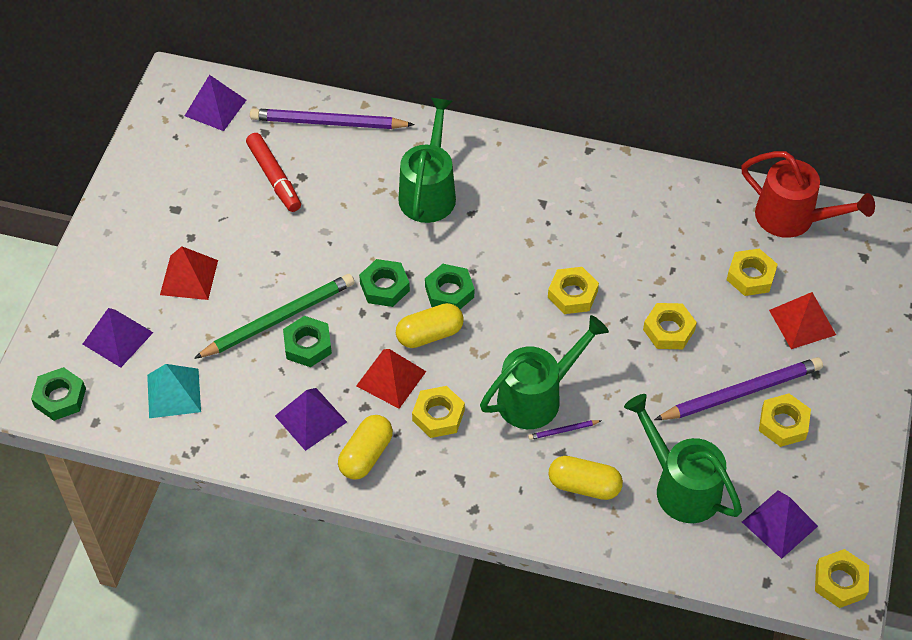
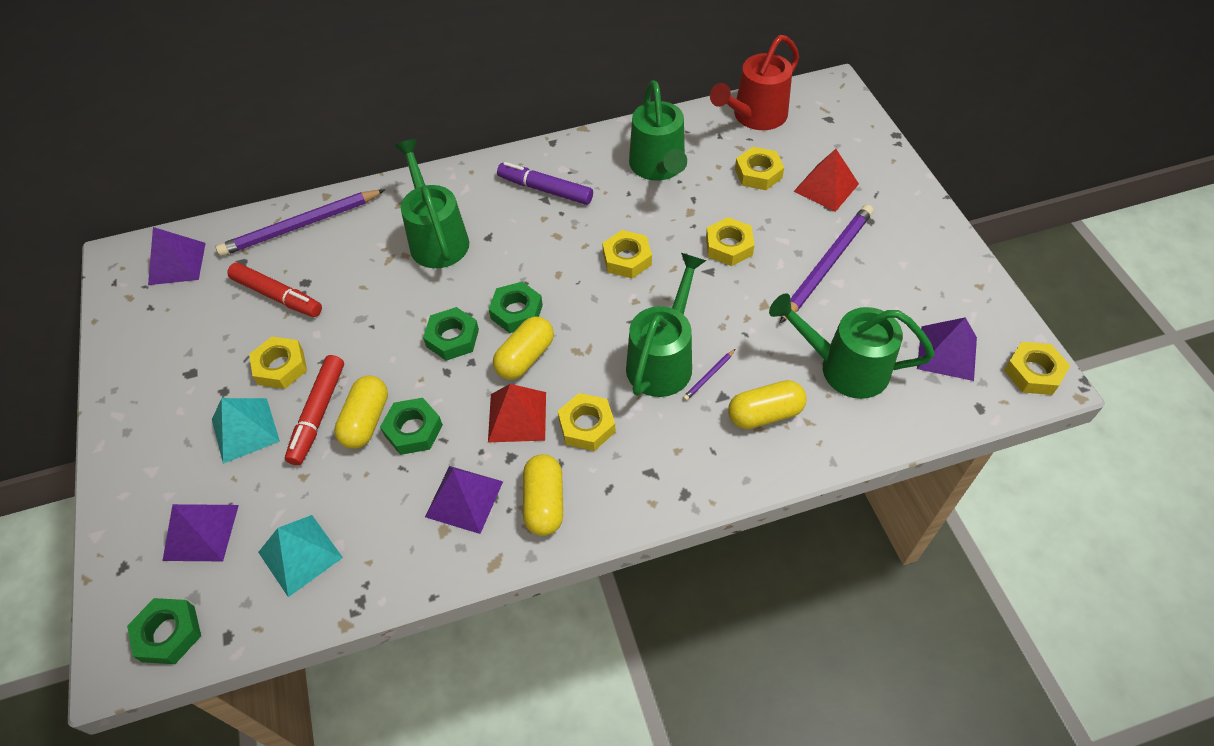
camera: 30 degrees left, 0 degrees up
red pyramid [160,246,218,300] -> turquoise pyramid [212,398,280,464]
green pencil [194,274,354,359] -> yellow capsule [334,376,388,449]
red watering can [741,151,875,238] -> red watering can turned 135 degrees clockwise [710,35,799,130]
yellow nut [759,394,811,447] -> yellow nut moved to [249,337,307,389]
none -> red marker [285,355,344,465]
none -> purple marker [497,162,593,205]
none -> green watering can [629,80,687,181]

